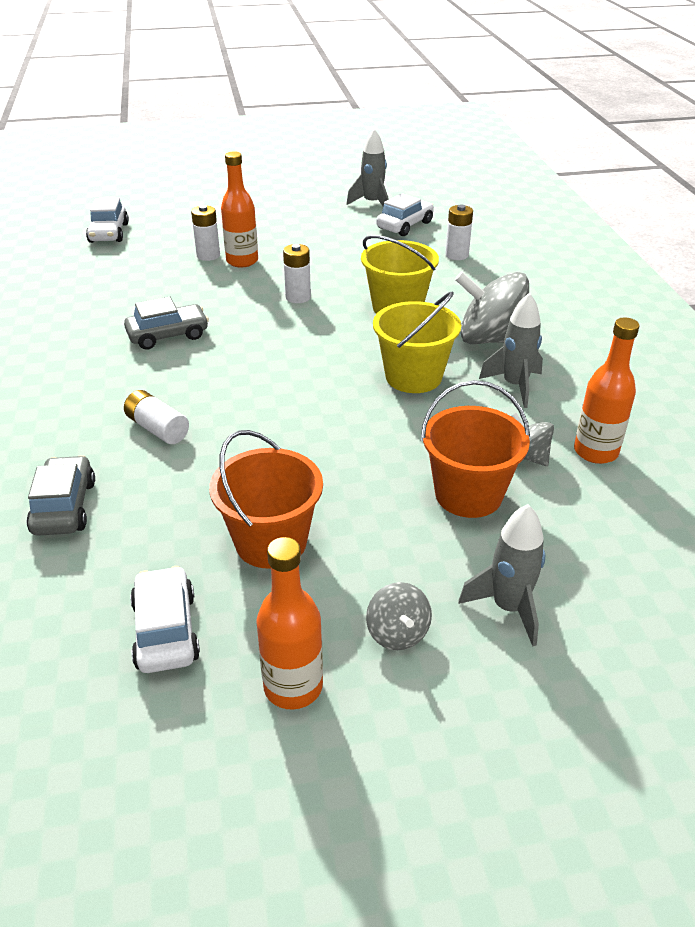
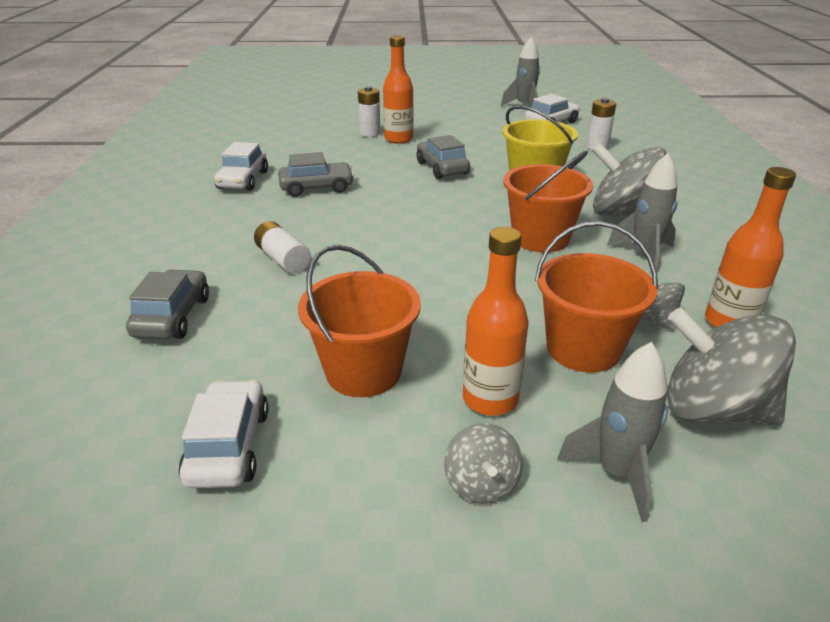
camera: 10 degrees right, 5 degrees down
white car [86,197,129,243] -> white car moved to [214,142,268,191]
orange bottle [256,537,323,710] -> orange bottle moved to [463,227,529,416]
white battery [283,244,311,303] -> grey car [417,135,470,179]
yellow bucket [373,291,461,393] -> orange bucket [503,151,593,253]
none -> grey spinning top [667,308,796,426]

